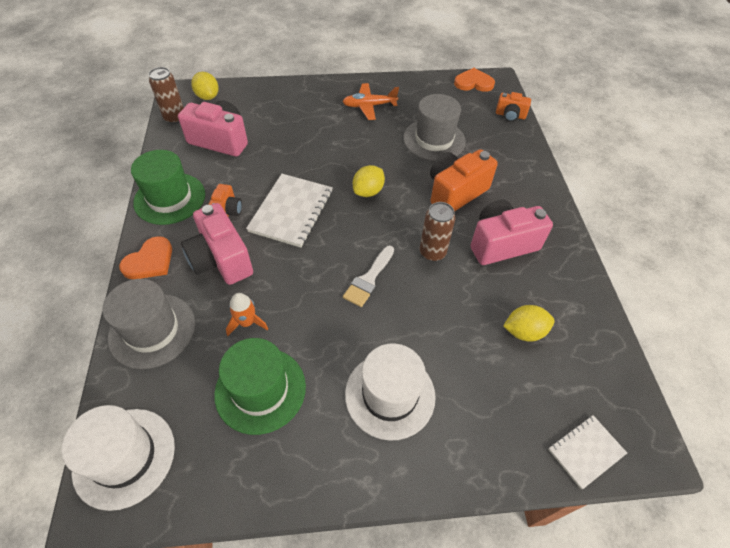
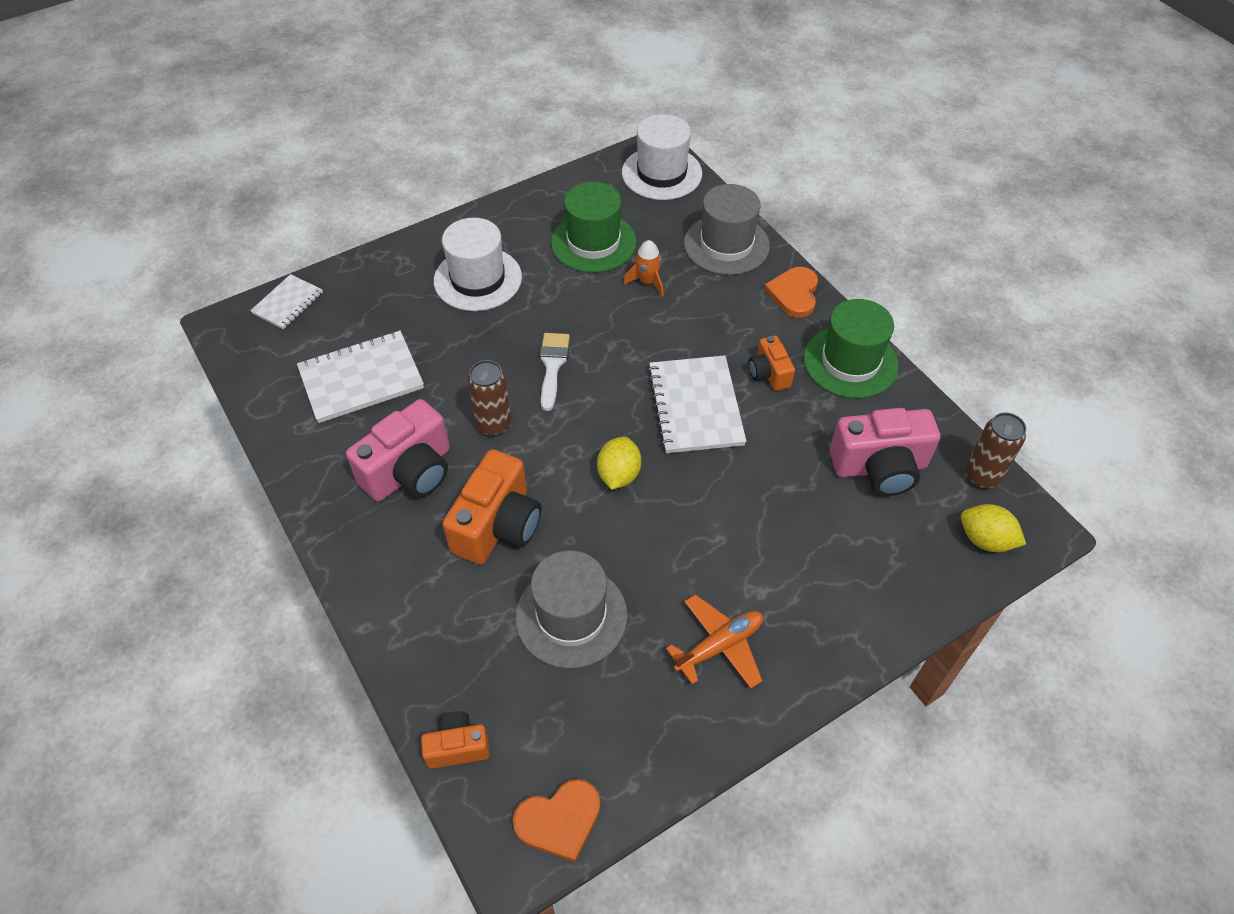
camera: 155 degrees right, 0 degrees up
pink camera [181,203,253,285] -> none
yellow lemon [503,305,555,342] -> white notebook [297,331,424,423]

